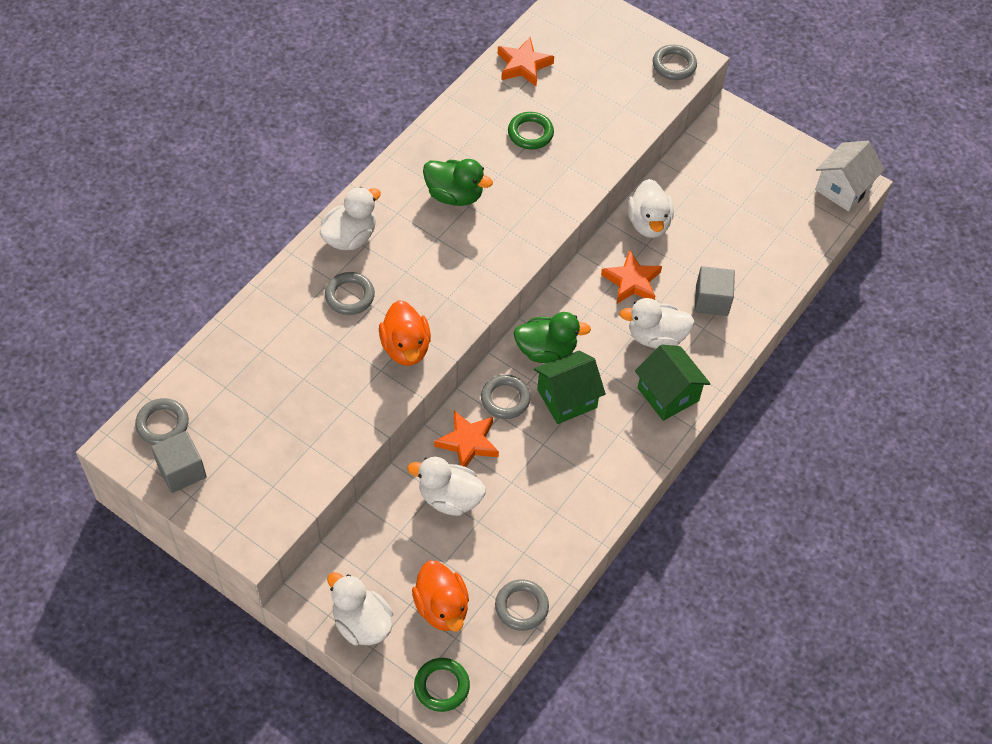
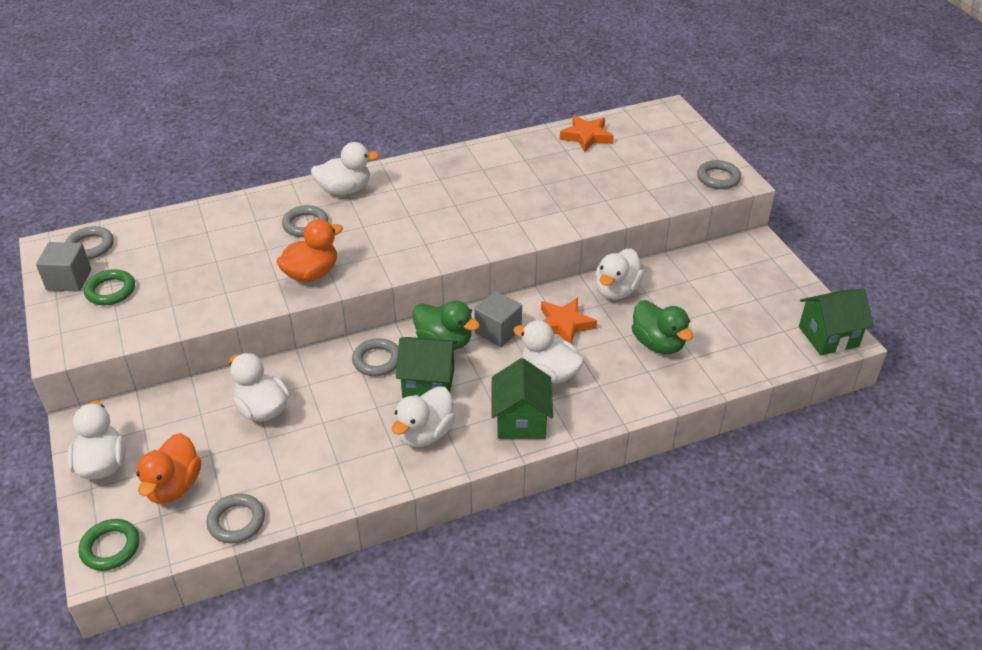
camera: 35 degrees right, 15 degrees down
orange duck [379,300,431,366] -> orange duck turned 150 degrees counterclockwise [276,219,343,282]
green duck [423,159,493,206] -> green duck moved to [632,300,693,354]
orange star [434,411,499,467] -> none
green ring [508,112,554,149] -> green ring moved to [84,269,135,305]
grey cube [695,266,735,316] -> grey cube moved to [474,291,522,347]
white house [815,141,885,212] -> green house [799,288,874,355]
none -> white duck [392,386,455,447]

